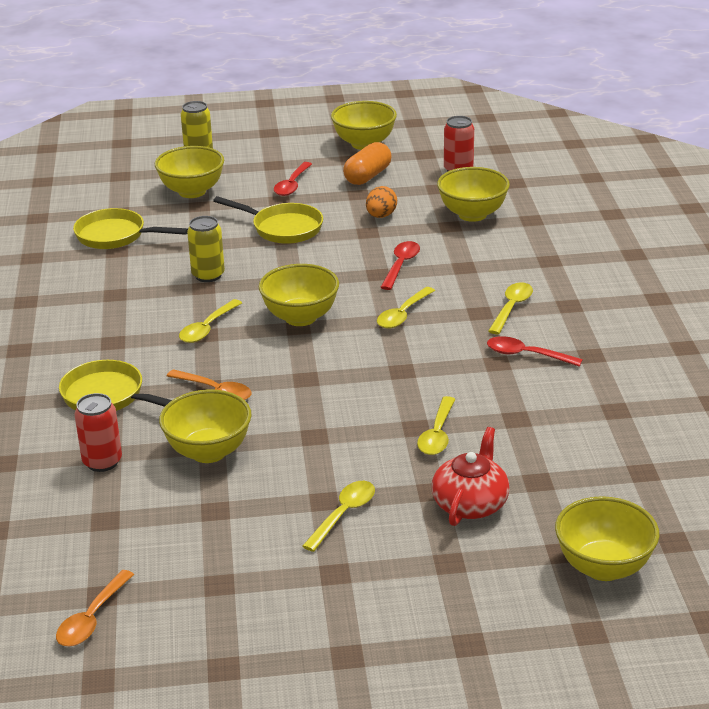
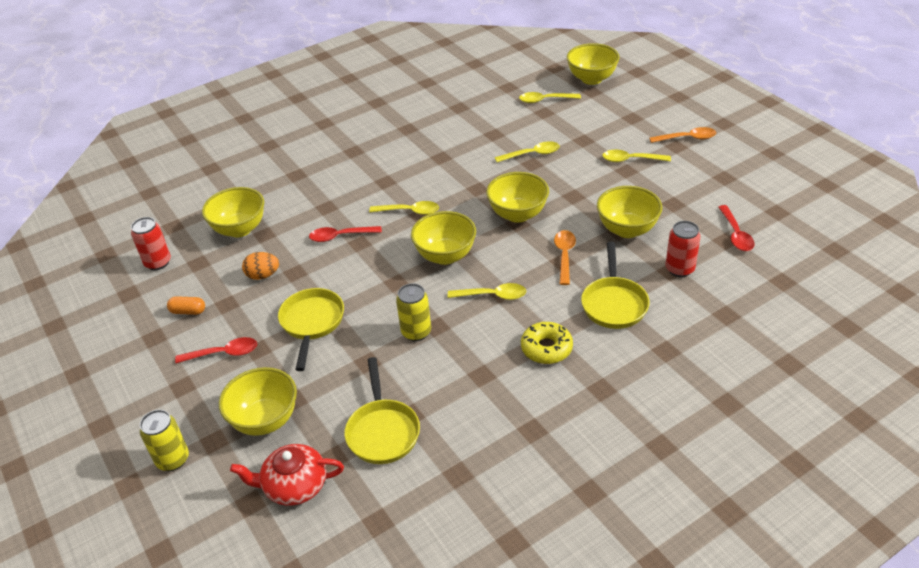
camera: 115 degrees left, 10 degrees up
orange spoon [56,570,134,646] -> orange spoon moved to [649,127,716,143]
yellow bowl [331,101,397,150] -> yellow bowl moved to [486,172,549,223]
orange capsule [343,142,392,185] -> orange capsule [167,296,205,315], size x0.61
red teapot [432,427,510,526] -> red teapot moved to [230,444,344,506]
red spoon [487,336,583,367] -> red spoon moved to [718,205,755,251]
yellow spoon [488,282,533,334] -> yellow spoon moved to [519,92,581,103]
none -> yellow donut [521,322,573,364]

